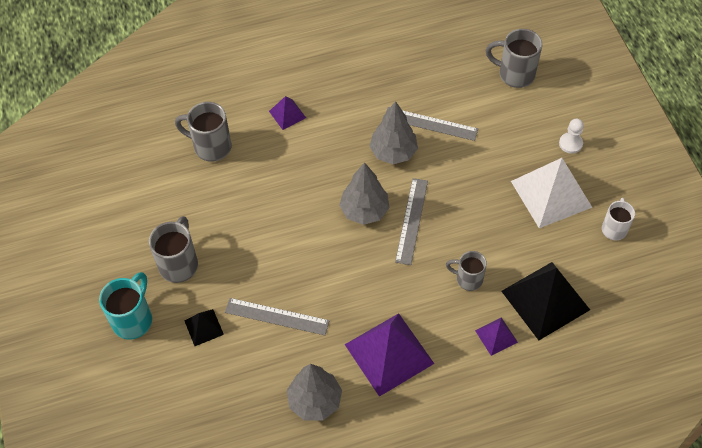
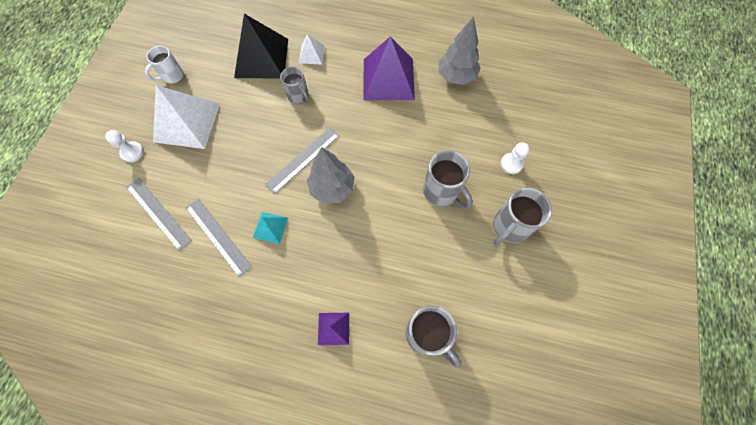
camera: 150 degrees left, 10 degrees up
turquoise mug [99,272,152,339] -> none
black pyramid [185,309,224,346] -> white pawn [501,142,529,174]
grey ruler [225,298,330,335] -> grey ruler moved to [126,178,192,251]
grey tree [369,101,418,164] -> turquoise pyramid [253,212,288,244]
purple pyramid [475,317,518,356] -> white pyramid [299,34,325,65]
grey mug [486,29,542,88] -> grey mug moved to [423,151,473,210]

